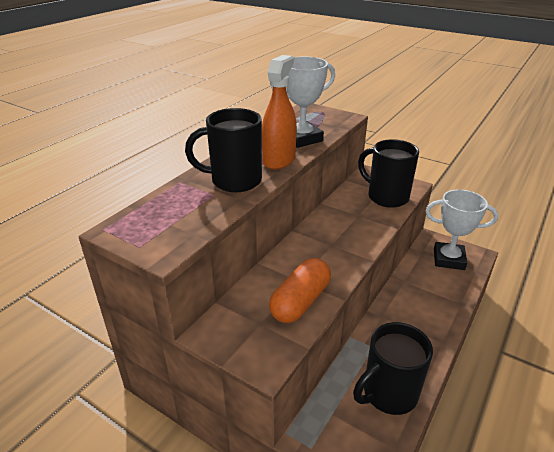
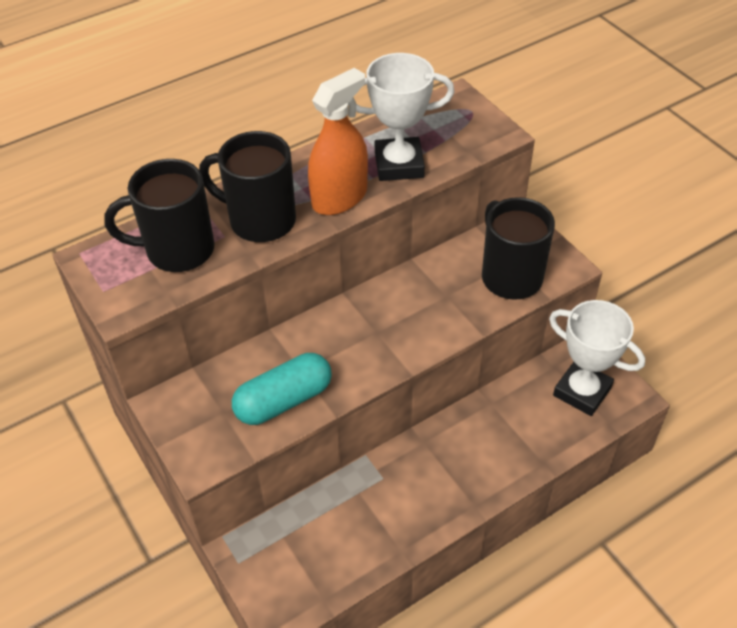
camera: 25 degrees right, 15 degrees up
orange capsule [269,258,331,323] -> turquoise capsule [232,353,332,425]
black mug [353,322,433,415] -> black mug moved to [104,159,214,272]

